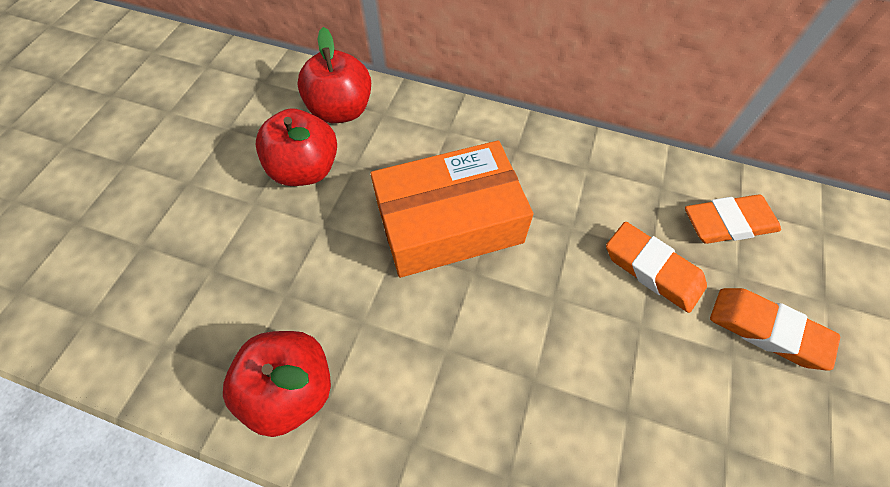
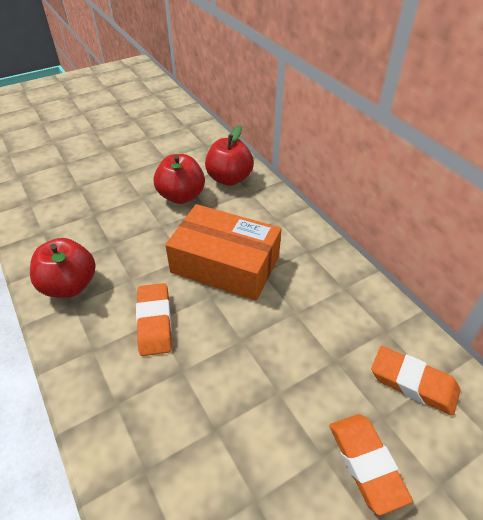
camera: 40 degrees right, 15 degrees down
orange eraser [606,222,707,313] -> orange eraser moved to [136,283,172,356]

